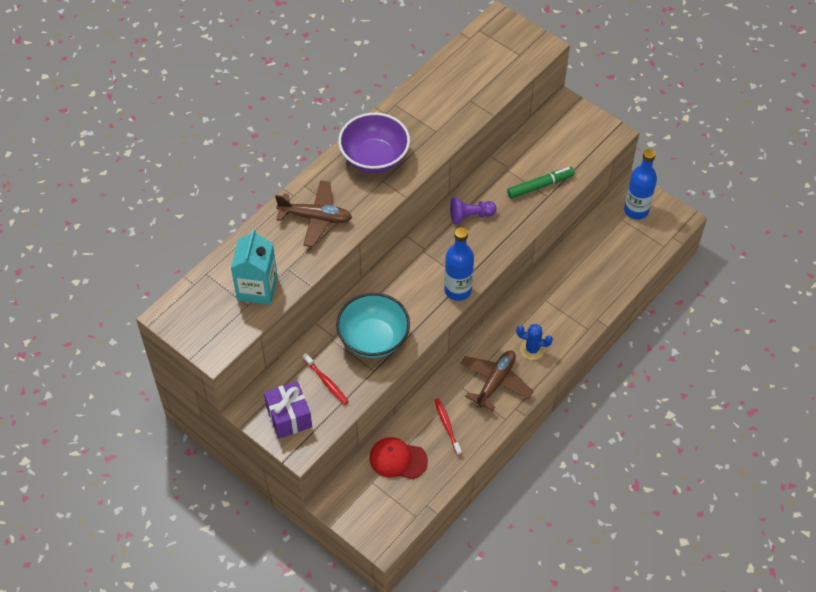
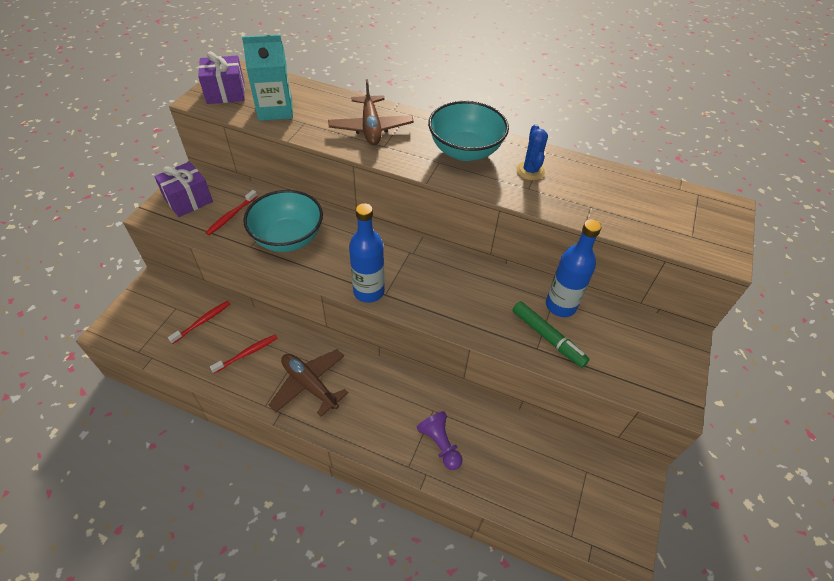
camera: 70 degrees right, 5 degrees down
purple bowl [338,113,410,173] -> turquoise bowl [428,101,509,161]
red cap [369,437,428,479] -> red toothbrush [168,301,230,344]
purple pawn [450,197,497,224] -> purple pawn moved to [416,411,463,470]
brown plane [460,350,534,411] -> brown plane turned 150 degrees counterclockwise [269,349,348,417]
blue cactus [516,324,553,360] -> blue cactus moved to [516,124,548,180]
blue bottle [624,149,657,220] -> blue bottle moved to [546,220,601,317]
none -> purple gift [198,51,245,104]

